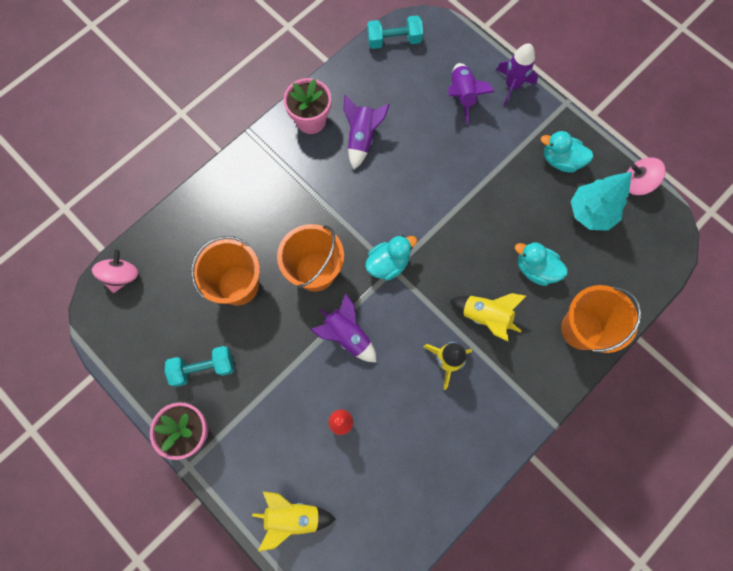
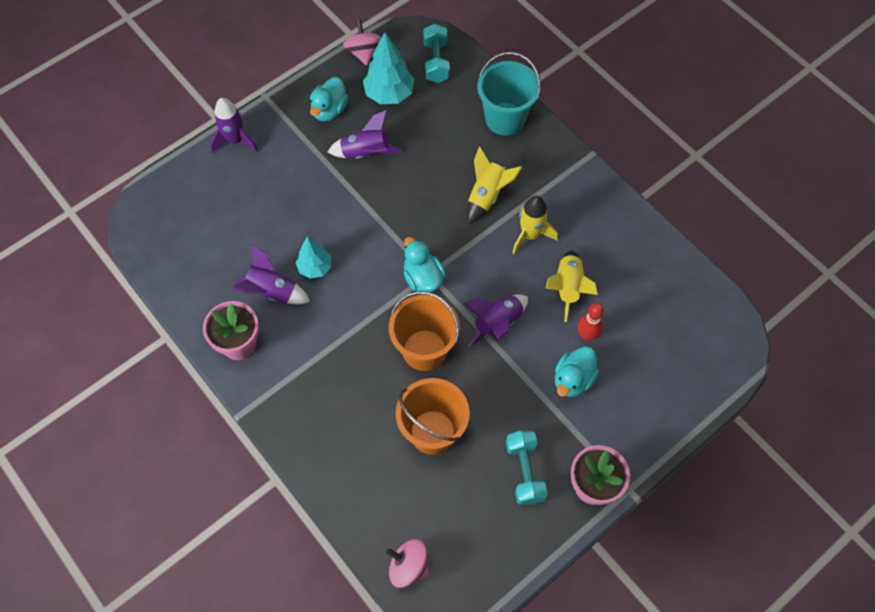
camera: 85 degrees left, 10 degrees down
yellow rocket [252,492,336,551] -> yellow rocket moved to [545,250,598,322]
turquoise dumbbell [367,15,423,49] -> turquoise dumbbell moved to [423,24,450,83]
purple rocket [448,63,495,125] -> purple rocket moved to [328,110,402,159]
turquoise duck [515,242,568,286] -> turquoise duck moved to [555,347,599,397]
orange bucket [561,285,642,353] -> turquoise bucket [477,52,541,136]
pink spinning top [627,157,665,195] -> pink spinning top turned 150 degrees clockwise [343,20,382,65]
none -> turquoise tree [296,236,331,279]

